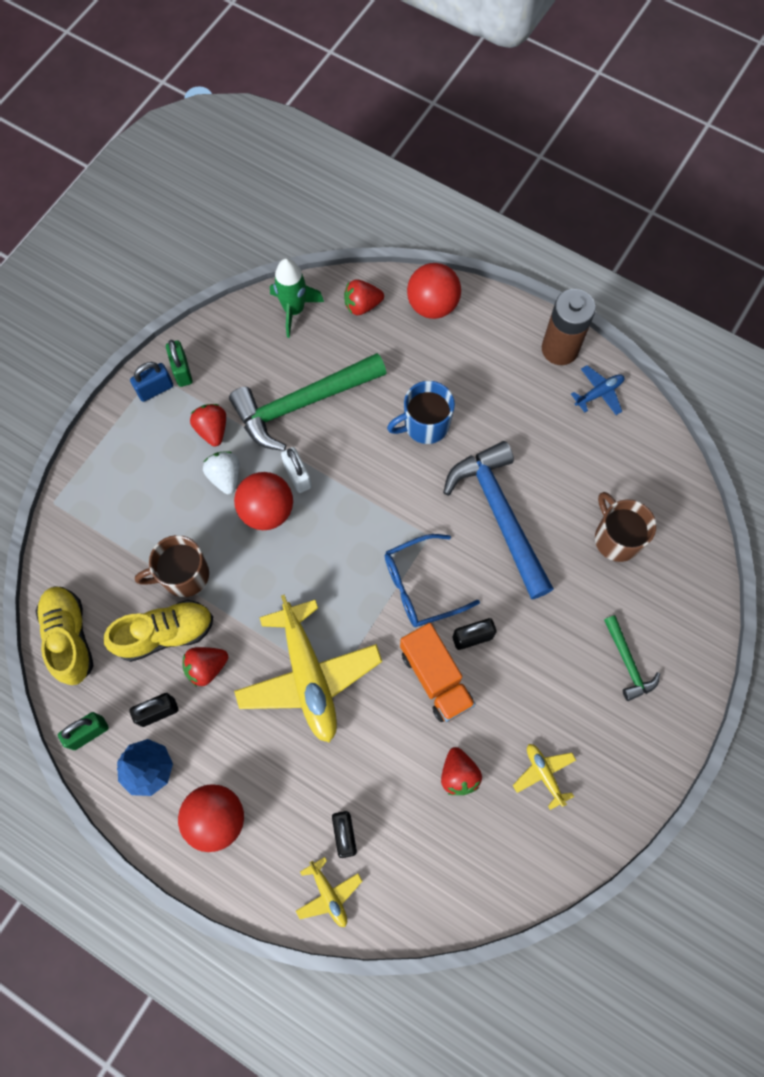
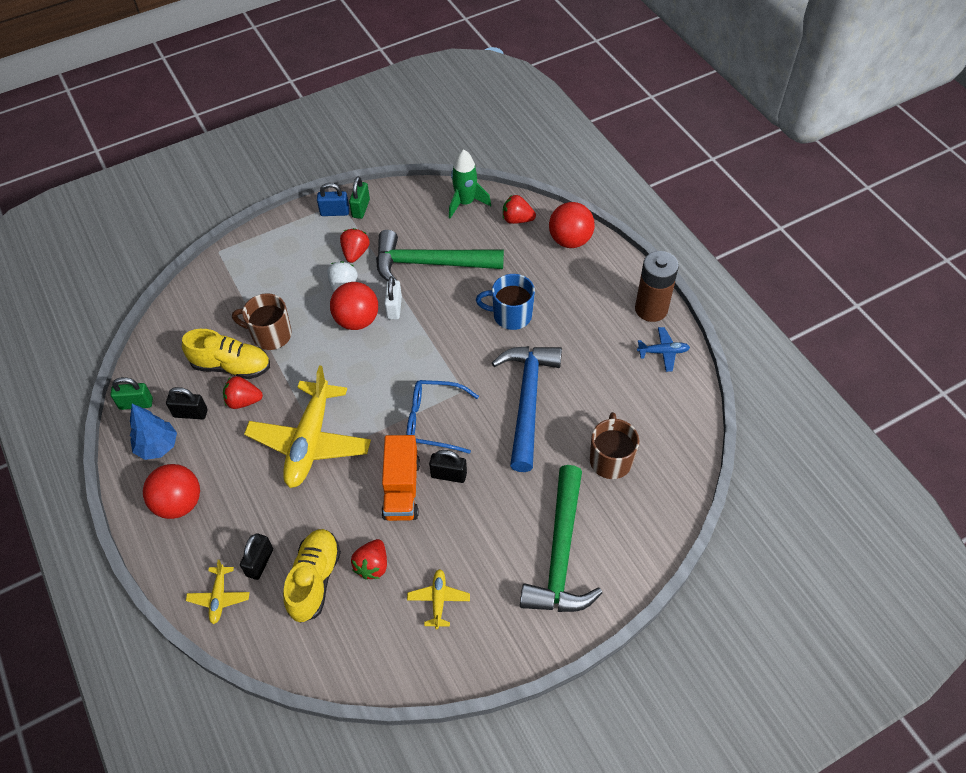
camera: 30 degrees right, 15 degrees down
yellow shoe [35,586,94,685] -> yellow shoe moved to [283,529,341,623]
green hammer [604,615,660,701] -> green hammer [520,465,602,612], size x2.01

